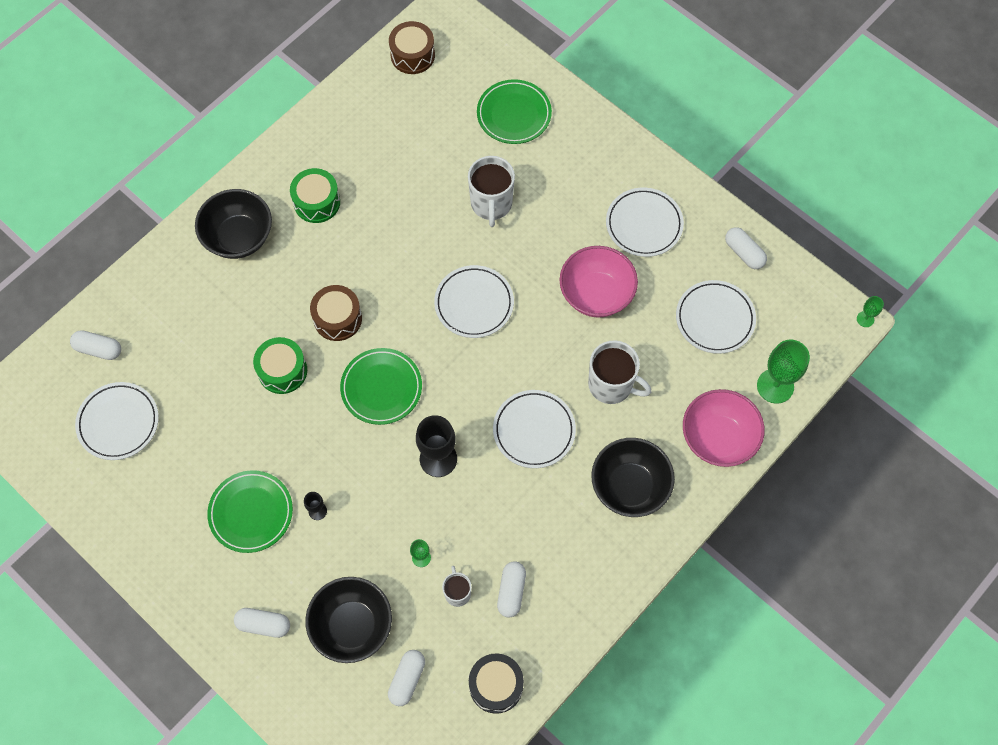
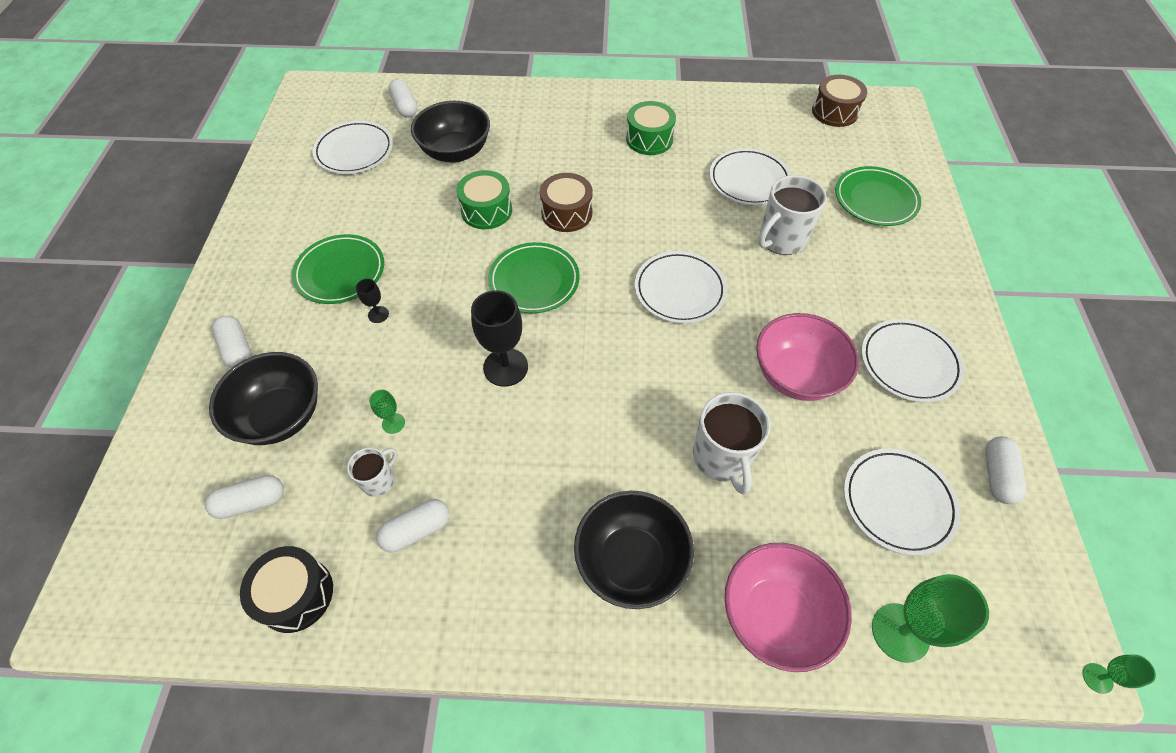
camera: 50 degrees right, 10 degrees down
black bowl [195,189,272,259] -> black bowl moved to [411,101,490,163]
white plate [493,390,576,468] -> white plate moved to [709,148,791,205]

